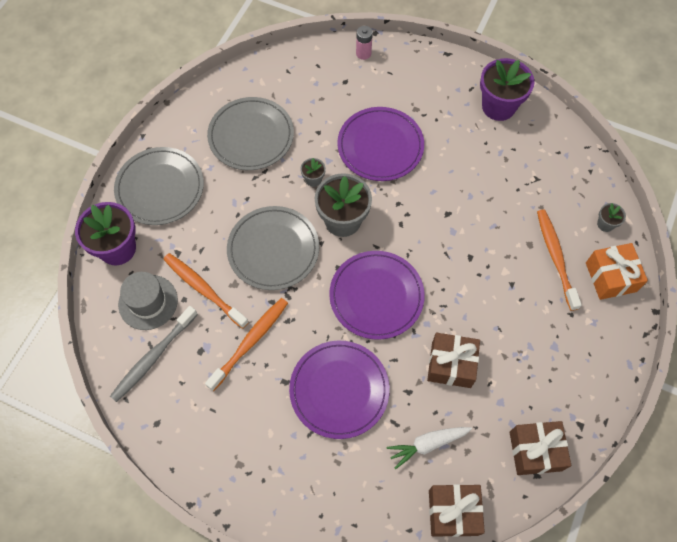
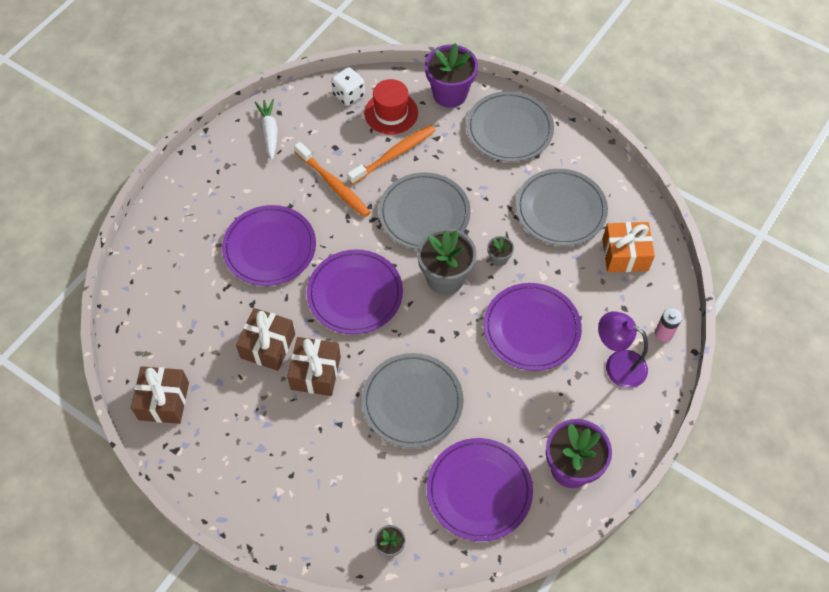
camera: 100 degrees right, 5 degrees down
grey toothbrush [110,306,198,402] -> none
grey hat [118,272,178,330] -> red hat [364,79,418,135]
white carrot [387,427,472,469] -> white carrot moved to [255,99,278,160]
brown gift [429,484,485,537] -> brown gift moved to [287,337,341,396]
orange toothbrush [537,209,582,311] -> none
orange gift [586,243,648,300] -> orange gift moved to [602,222,655,272]
none -> white dice [331,67,365,106]
none -> grey plate [362,353,464,448]
none -> purple plate [427,438,533,541]
none -> purple lamp [598,311,648,388]

